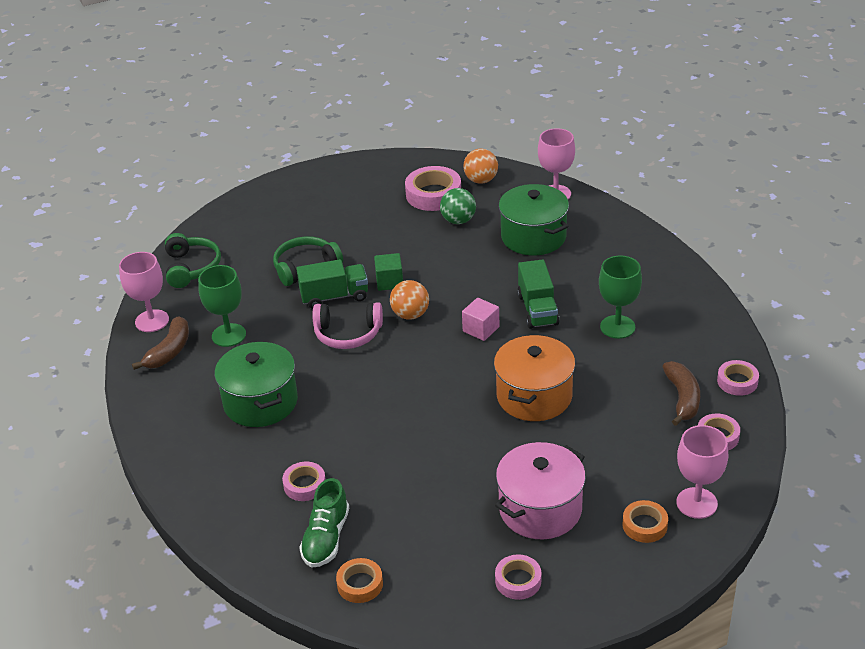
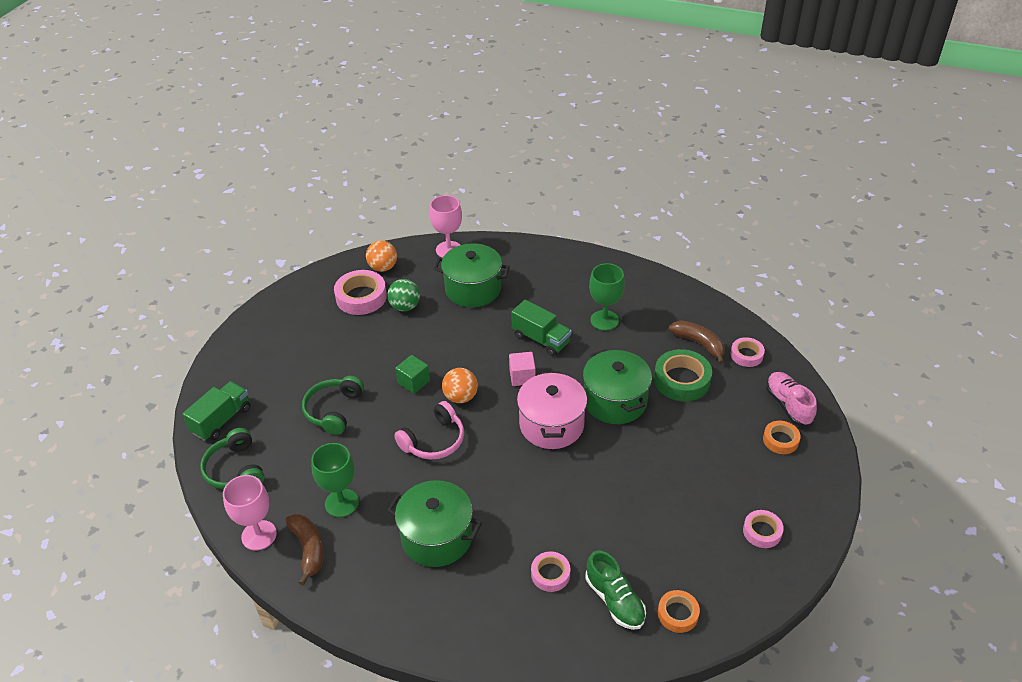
camera: 45 degrees left, 5 degrees up
green headphones [165,233,221,288] -> green headphones turned 150 degrees counterclockwise [200,428,265,489]
green truck [296,259,368,309] -> green truck moved to [182,381,251,441]
orange pot [494,334,575,421] -> green pot [583,349,652,424]
pink pot [495,442,586,539] -> pink pot moved to [517,371,587,449]
pink goblet [676,425,728,519] -> pink shoe [766,372,817,427]
pink tape [717,360,759,396] -> none
none -> green tape [654,349,712,401]

